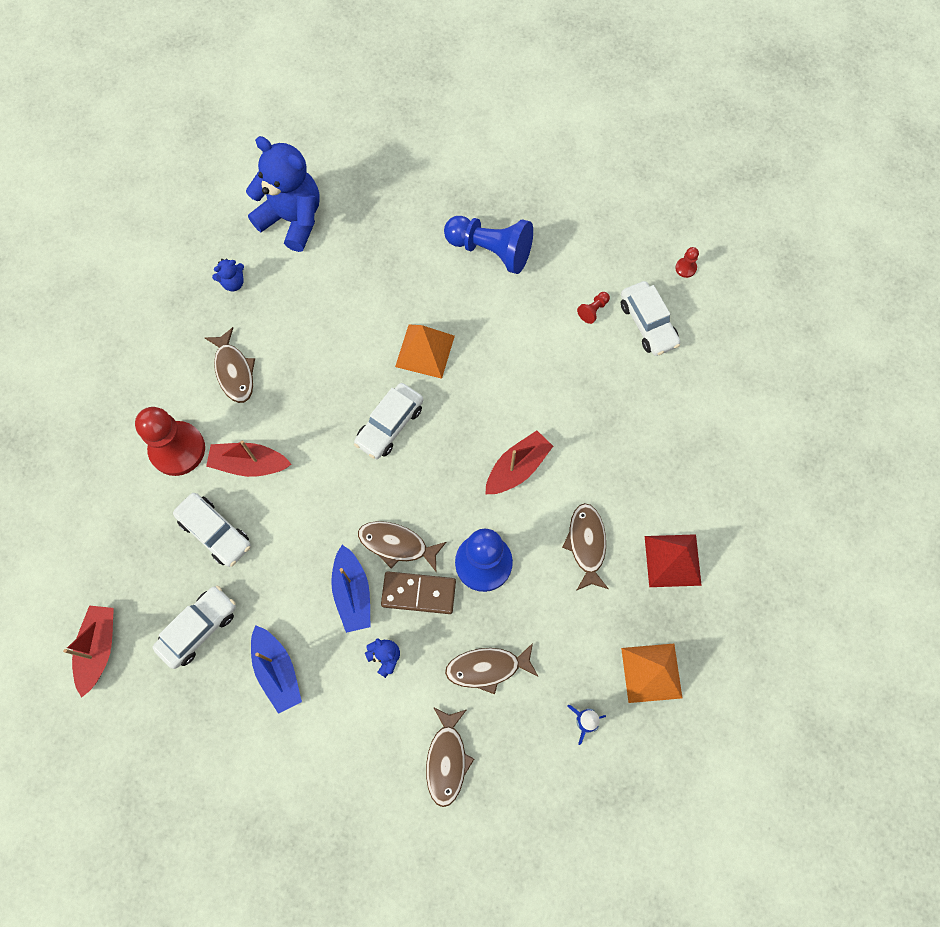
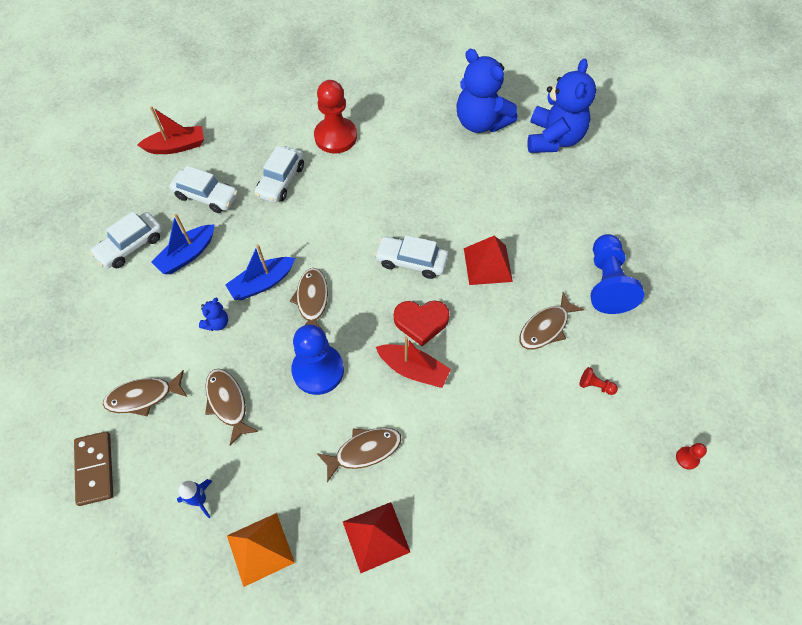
camera: 70 degrees right, 10 degrees down
brown fish [205,327,255,403] -> brown fish moved to [519,292,584,350]
red boat [206,441,291,477] -> none
blue teddy bear [212,259,244,291] -> blue teddy bear [456,49,517,133], size x2.39
brown domino [381,571,456,614] -> brown domino moved to [74,431,113,506]
orange pyramid [395,324,455,379] -> red pyramid [464,235,513,285]
white car [621,281,680,356] -> white car moved to [90,211,163,268]
none -> red heart [394,300,450,346]

